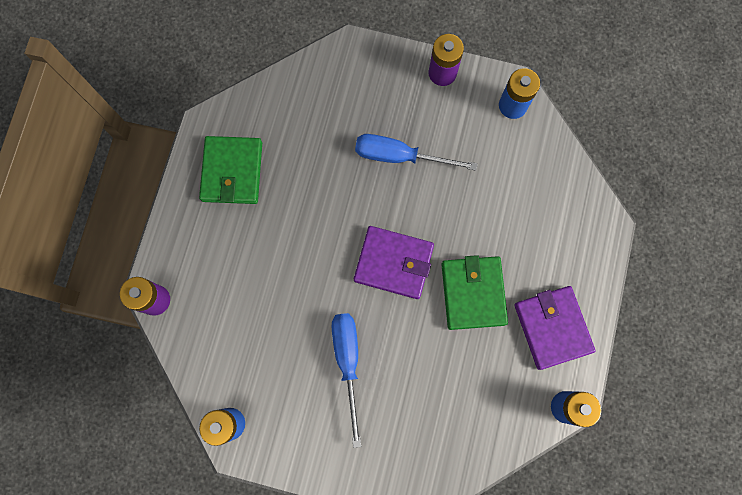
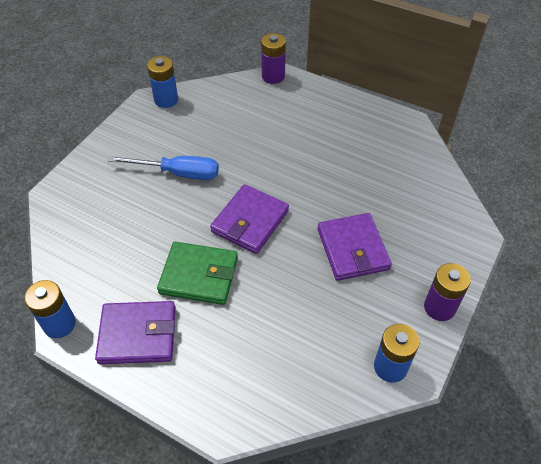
camera: 105 degrees right, 25 degrees down
green wallet [199,136,262,204] -> none
blue screwdriver [355,134,478,171] -> purple wallet [317,213,392,281]

